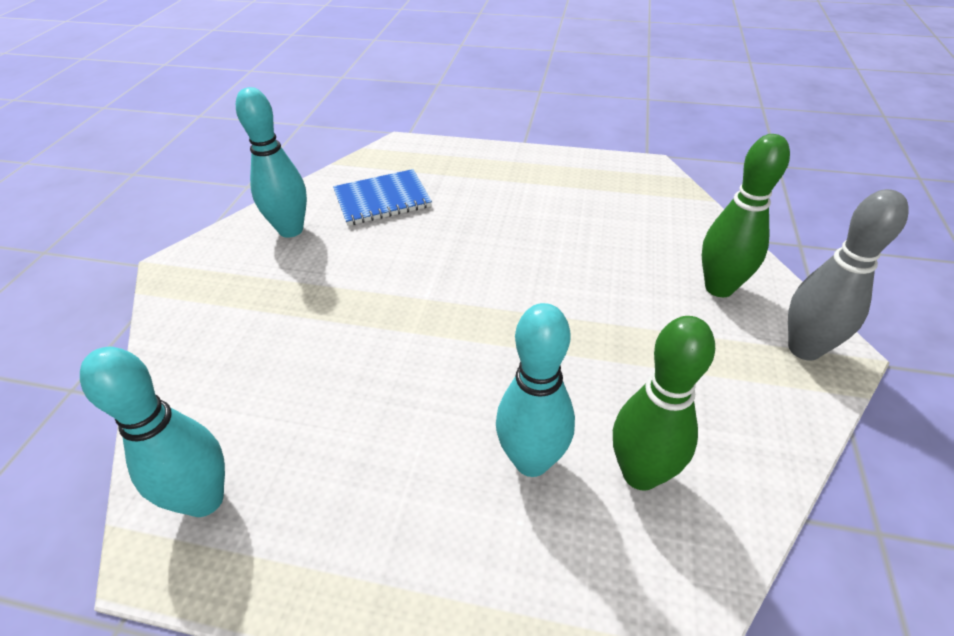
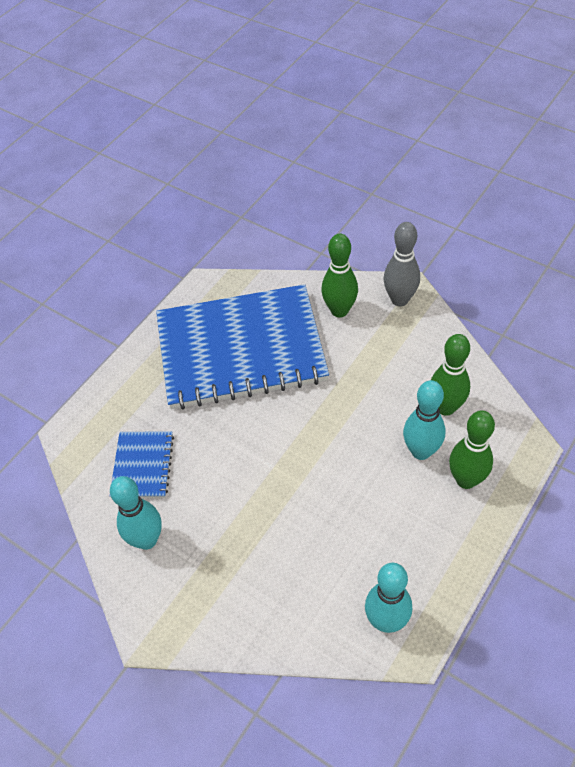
camera: 65 degrees left, 10 degrees up
none -> blue notebook [156,284,329,410]
none -> green bowling pin [449,411,495,489]

